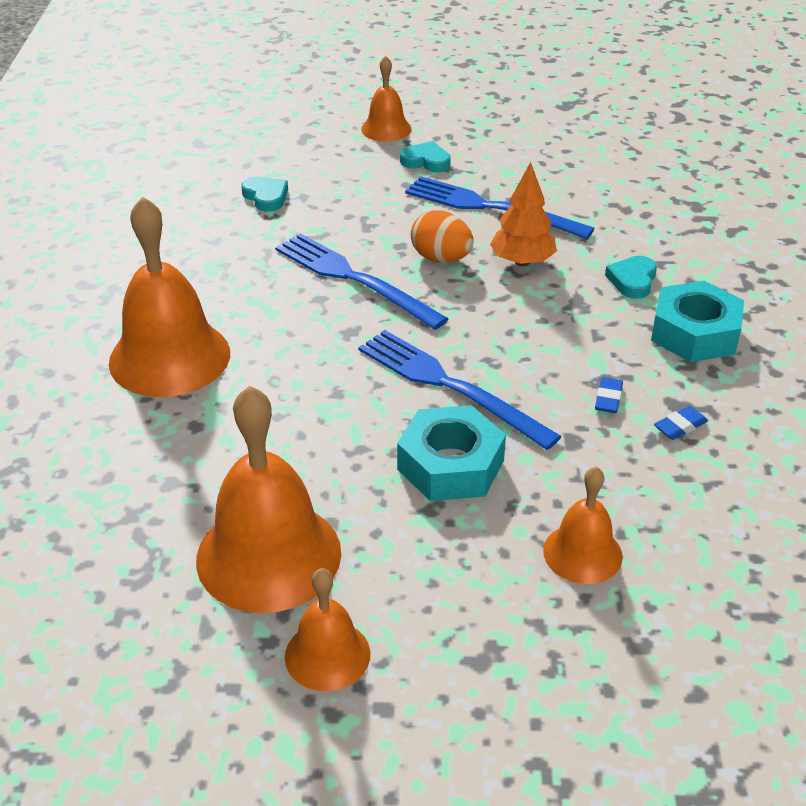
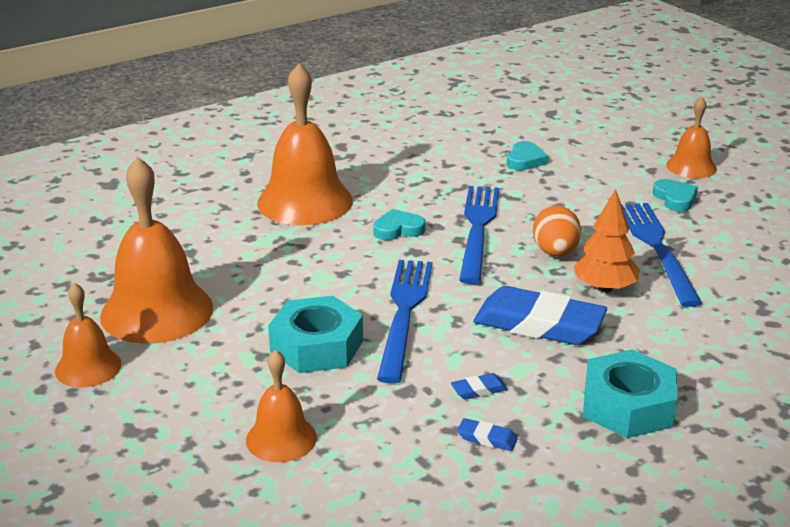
camera: 55 degrees right, 10 degrees down
turquoise heart [605,256,657,299] -> turquoise heart moved to [373,209,426,240]
none -> blue eraser [473,286,607,345]

